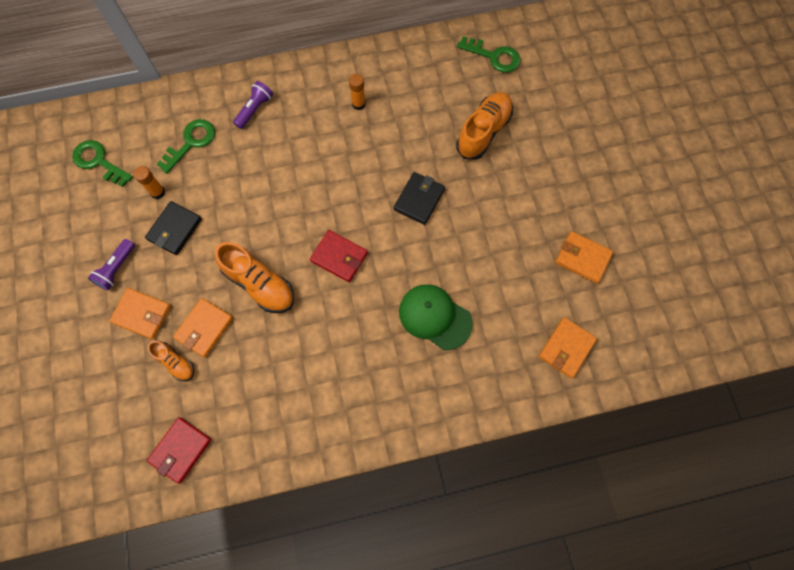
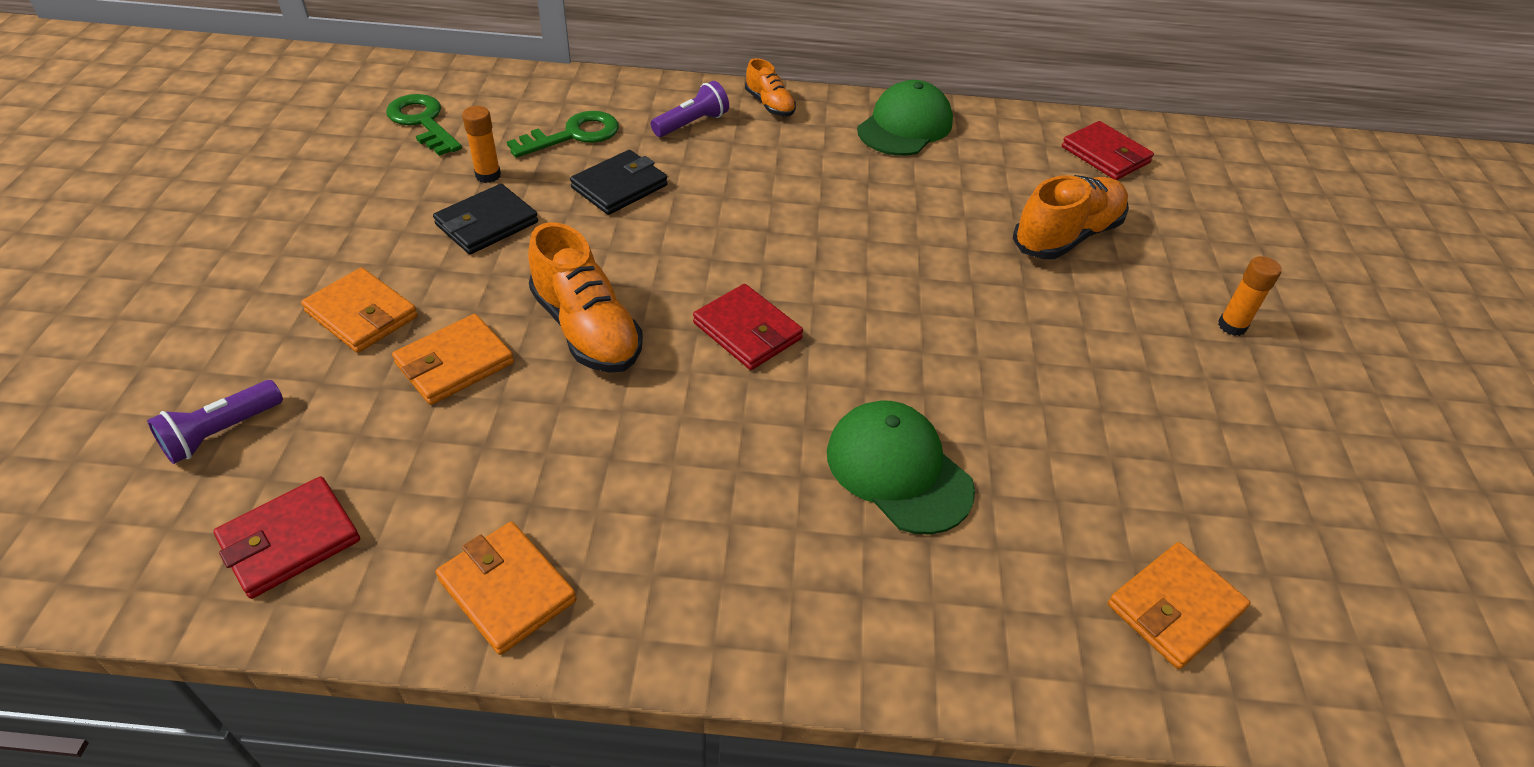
camera: 15 degrees right, 25 degrees down
purple flashlight [88,239,135,291] -> purple flashlight moved to [147,380,283,464]
orange shoe [148,341,194,381] -> orange shoe moved to [745,58,796,116]
orange glue stick [349,74,366,110] -> orange glue stick moved to [1218,256,1282,336]
black wallet [394,172,445,225] -> black wallet moved to [570,150,668,215]
green key [457,36,521,73] -> red wallet [1062,121,1154,180]
orange wallet [555,231,613,283] -> orange wallet moved to [436,522,577,655]
none -> green cap [857,80,953,156]

